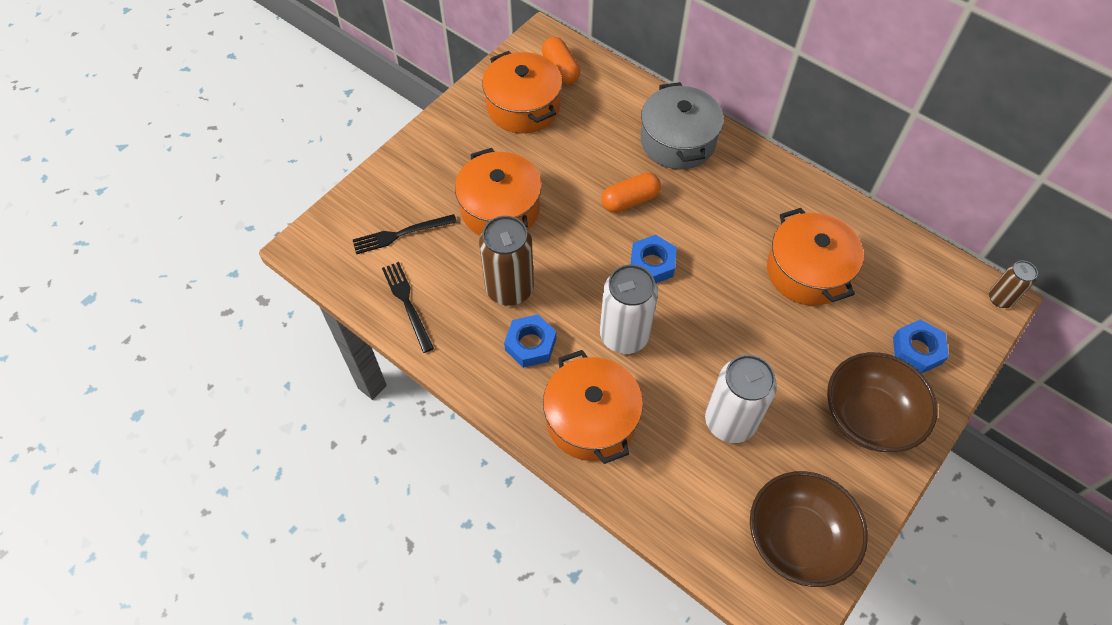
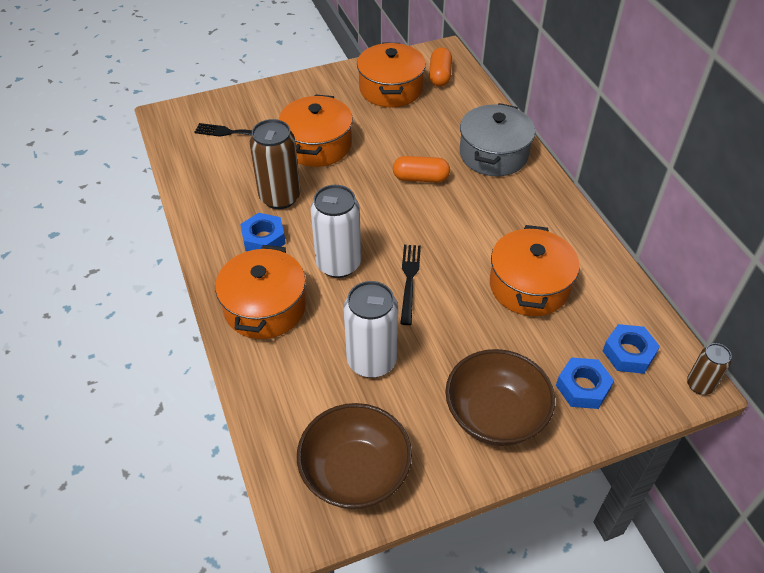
camera: 30 degrees right, 10 degrees down
black fork [382,262,434,353] -> black fork moved to [400,245,421,325]
blue nut [631,235,677,283] -> blue nut moved to [603,324,660,374]

